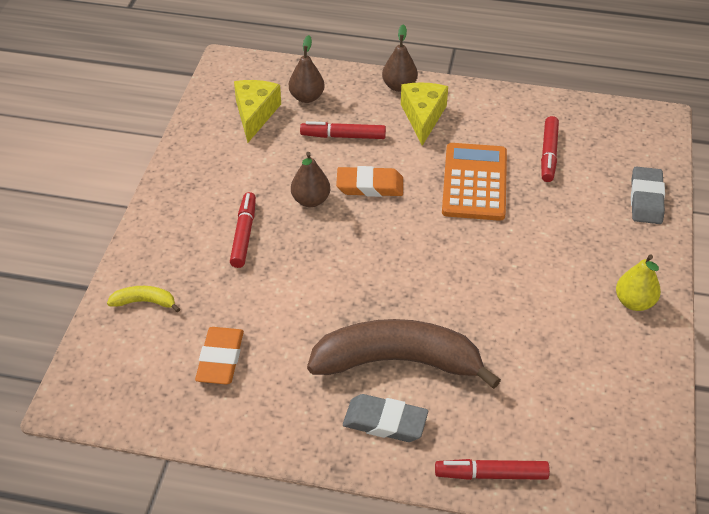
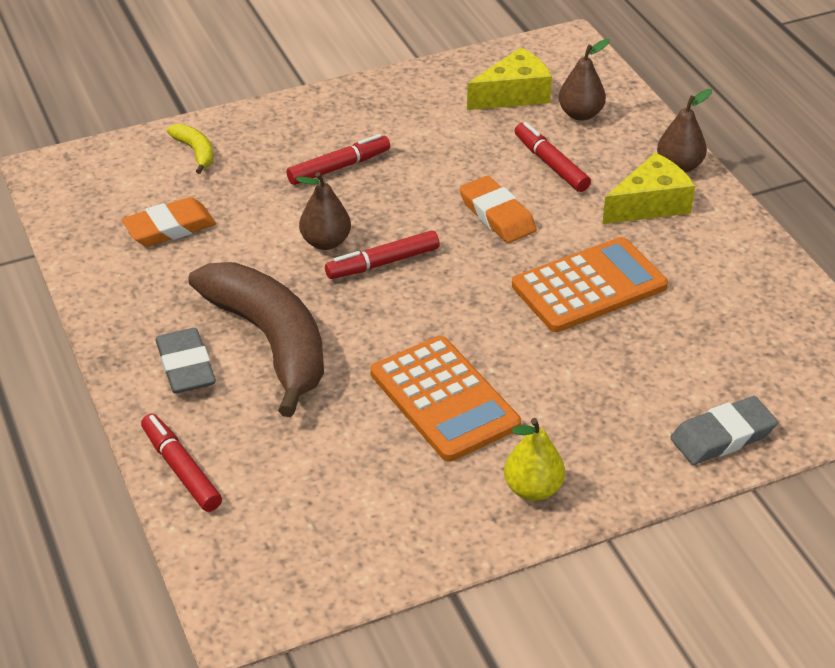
camera: 55 degrees right, 5 degrees down
brown pear [291,152,330,207] -> brown pear moved to [296,172,351,250]
red marker [541,116,559,182] -> red marker moved to [325,230,440,279]
none -> orange calculator [370,336,521,462]

